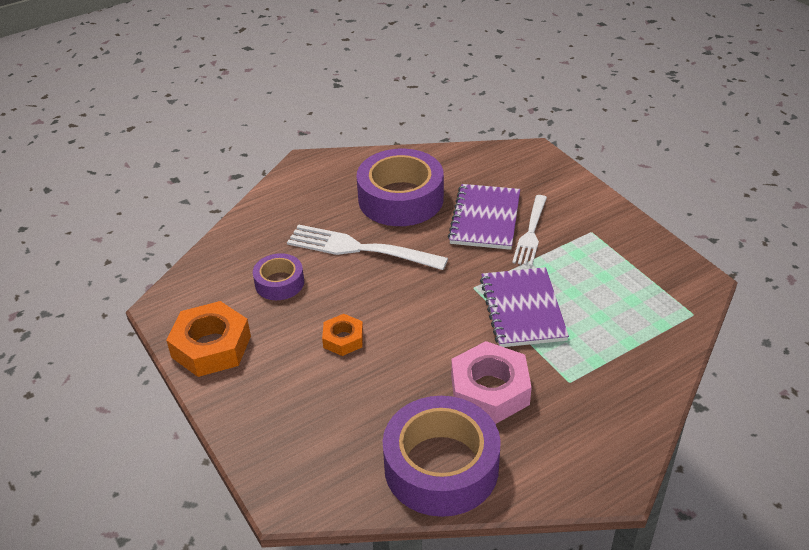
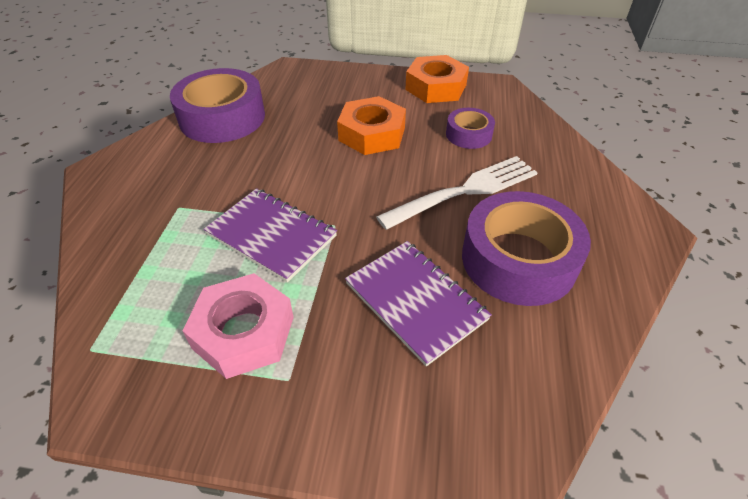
camera: 130 degrees right, 5 degrees up
orange nut [322,314,363,356] -> orange nut [337,96,406,155], size x1.79
pink nut [451,341,532,424] -> pink nut moved to [183,273,294,379]
white fork [512,195,547,266] -> none

